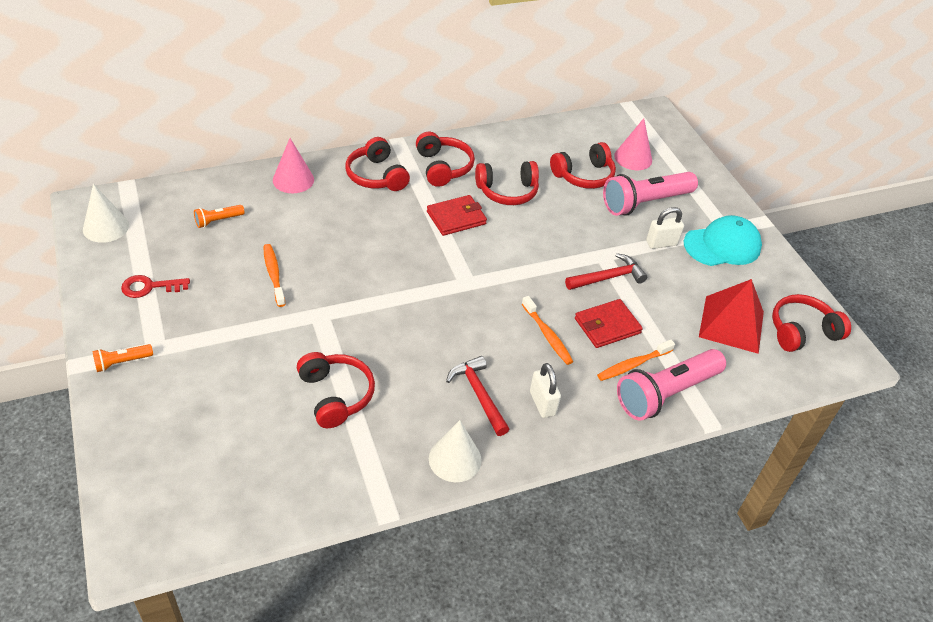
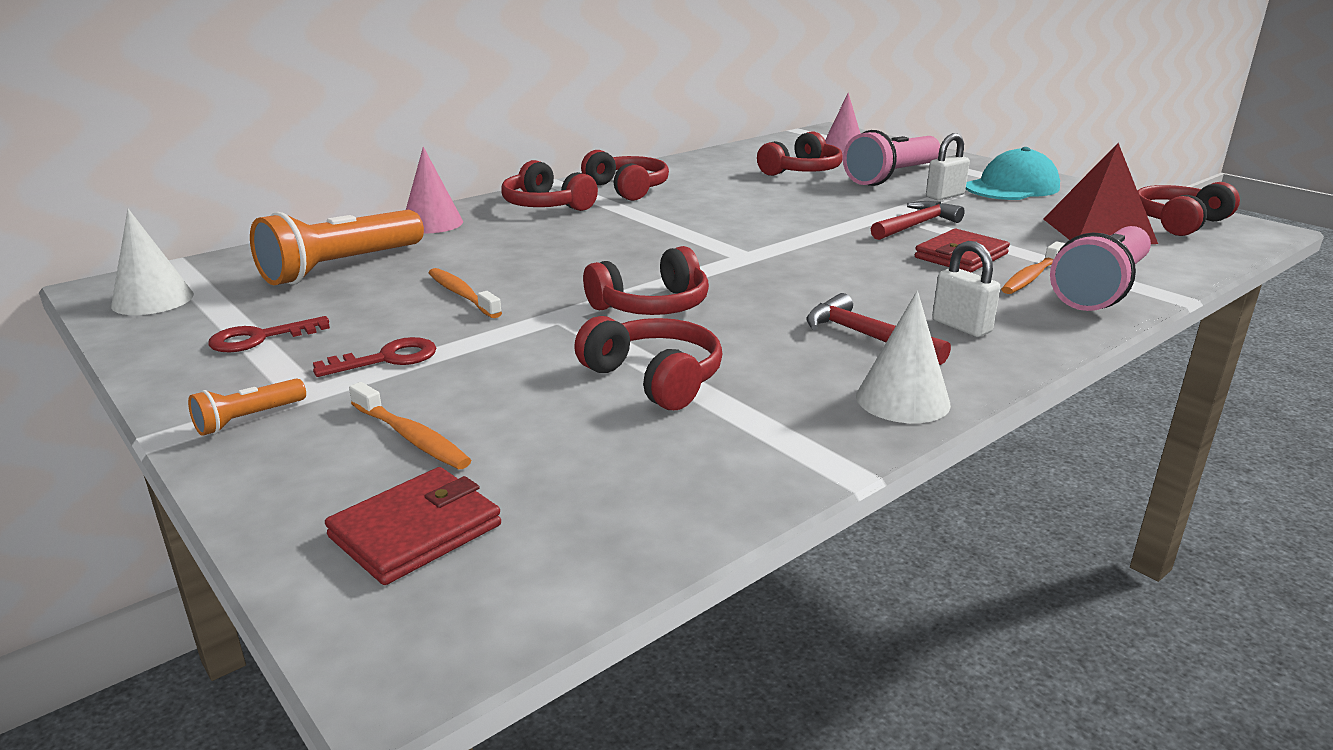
camera: 15 degrees left, 20 degrees down
orange flashlight [194,205,245,228] -> orange flashlight [250,210,424,285], size x2.19
red wallet [427,195,487,236] -> red wallet moved to [325,467,501,585]
red headphones [475,161,539,205] -> red headphones moved to [583,246,709,315]
orange toothbrush [522,296,573,365] -> orange toothbrush moved to [349,382,471,469]
none -> red key [313,337,436,377]

